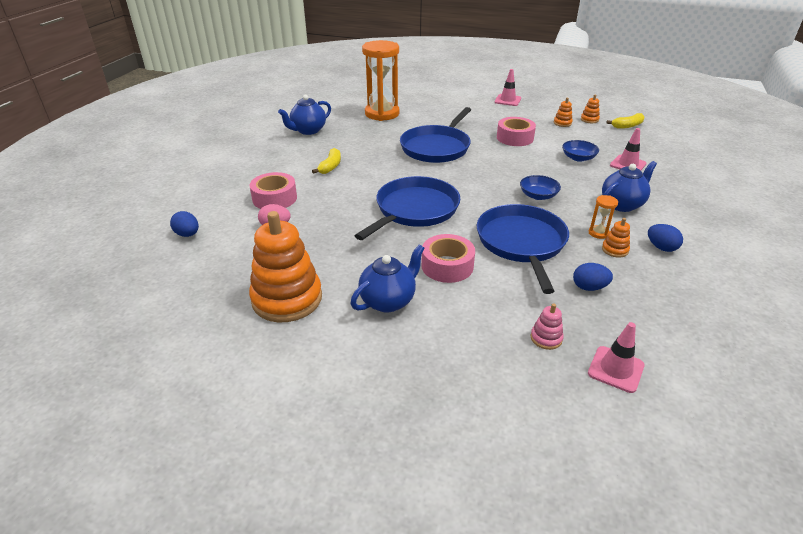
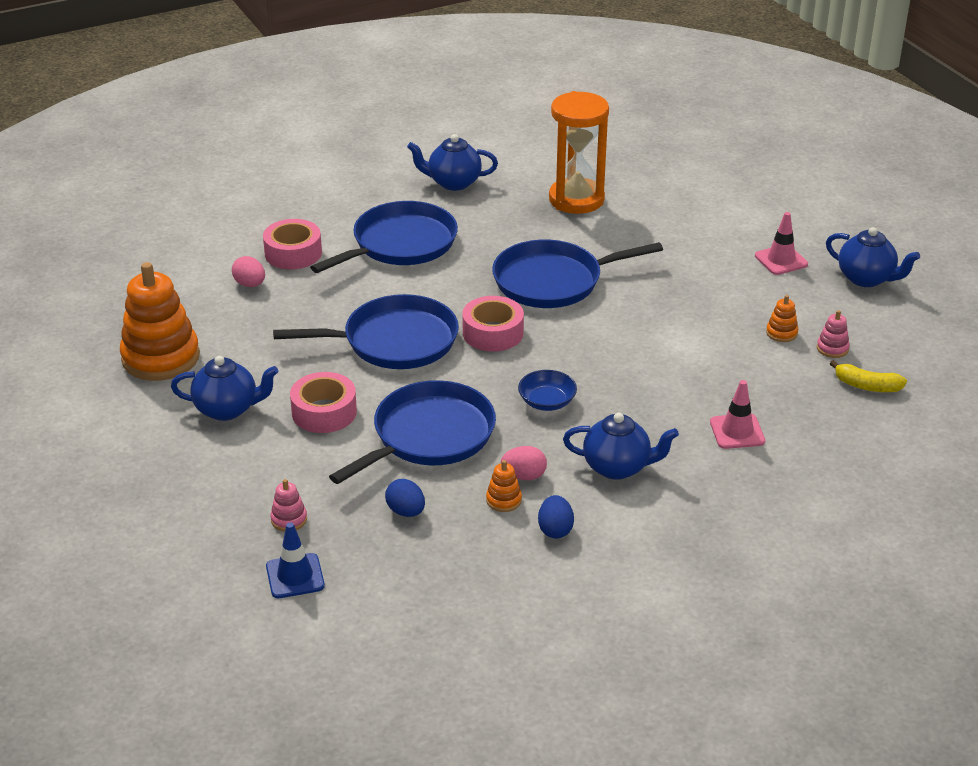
camera: 45 degrees right, 0 degrees up
blue egg [170,211,199,237] -> none
yellow banana [312,148,341,174] -> blue pan [310,201,458,273]
pink tape [497,117,536,146] -> pink tape moved to [462,296,524,352]
blue bowl [562,140,599,162] -> none
orange stacking toy [581,94,600,123] -> pink stacking toy [817,310,850,358]
pink traffic cone [588,322,645,393] -> blue traffic cone [266,522,325,598]
orange hourglass [589,195,618,239] -> pink egg [501,446,547,480]
none -> blue teapot [826,227,920,287]

